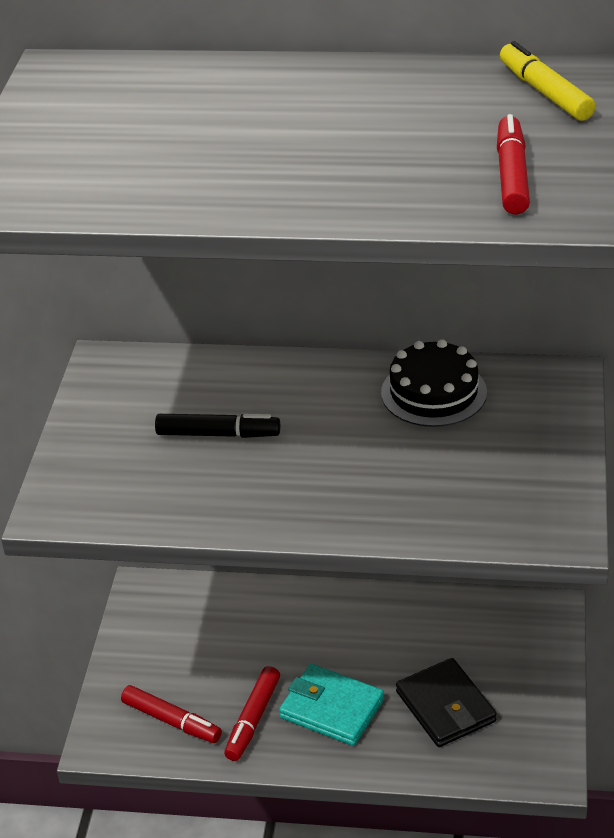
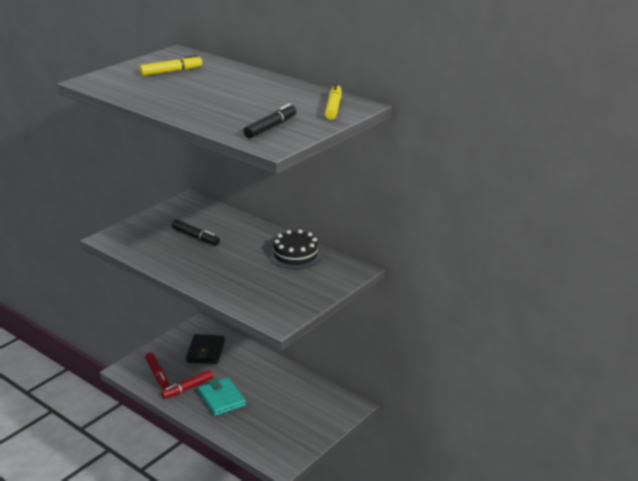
camera: 30 degrees right, 10 degrees down
black wallet [396,658,497,747] -> black wallet moved to [186,334,225,364]
red marker [497,114,530,215] -> black marker [243,104,296,138]
none -> yellow marker [139,55,202,76]

